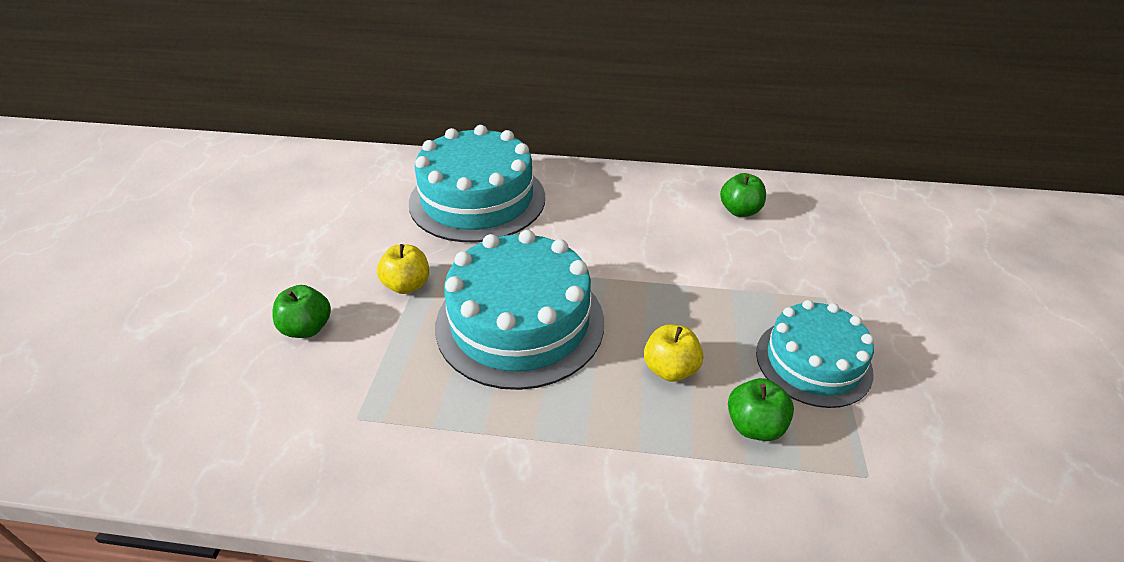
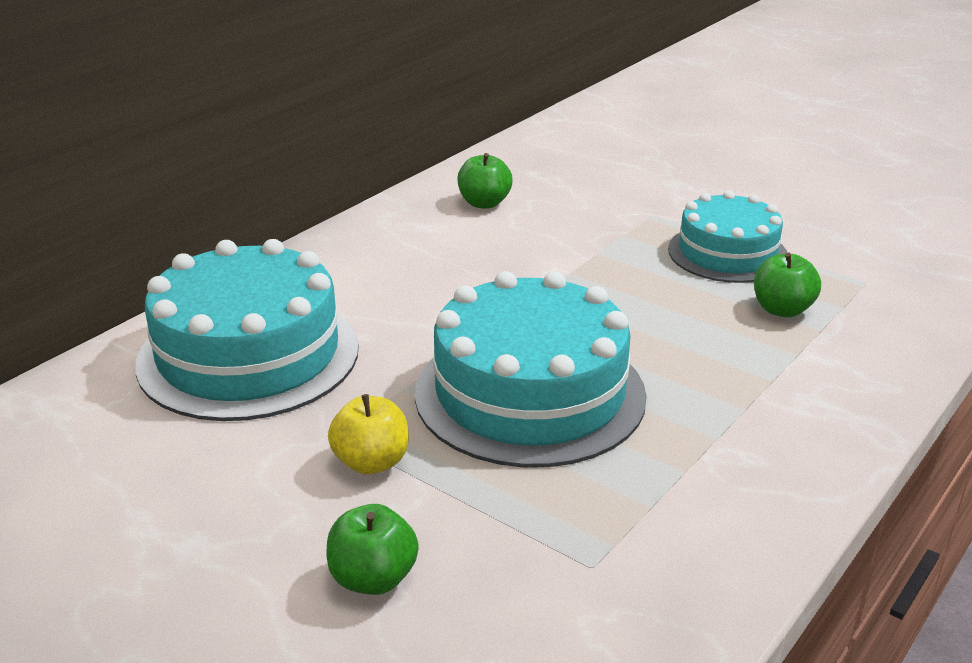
camera: 60 degrees left, 10 degrees down
yellow apple [644,325,703,382] -> none

